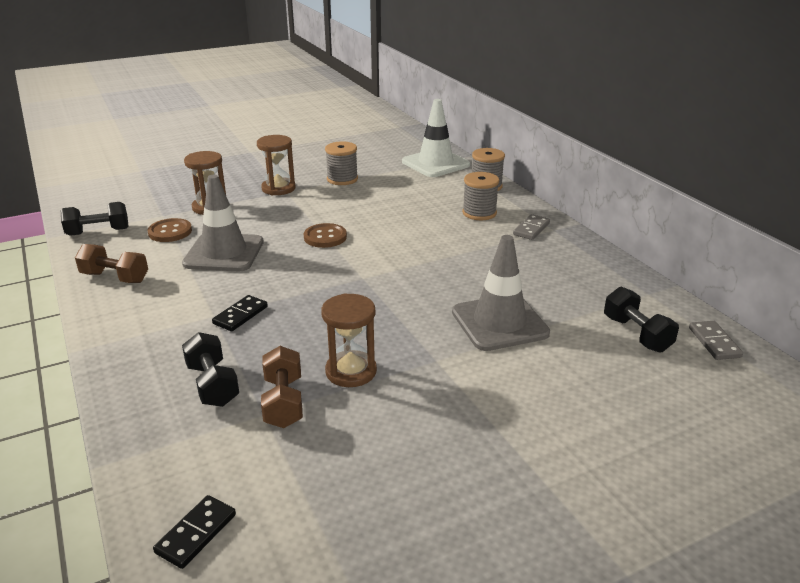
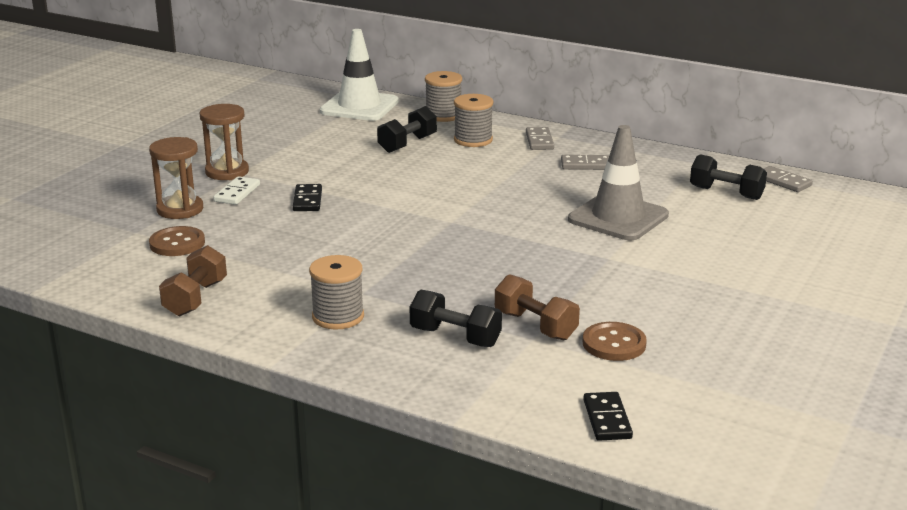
camera: 35 degrees left, 5 degrees down
black dumbbell [61,202,128,236] -> black dumbbell moved to [377,106,437,153]
brown dumbbell [75,244,148,283] -> brown dumbbell turned 60 degrees counterclockwise [159,245,227,317]
grey traffic cone [182,175,264,271] -> none
black domino [212,295,268,331] -> black domino moved to [293,184,322,211]
brown button [304,223,347,248] -> brown button moved to [583,322,647,361]
brown hourglass [321,293,377,387] -> none
grey spool [325,141,358,185] -> grey spool moved to [309,255,364,330]
none -> white domino [213,176,260,205]
none -> grey domino [561,155,609,170]

